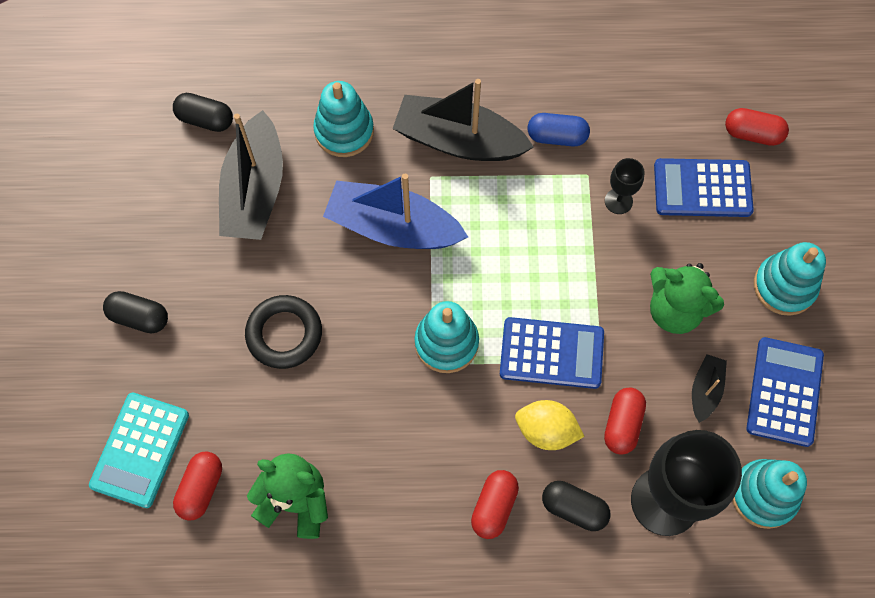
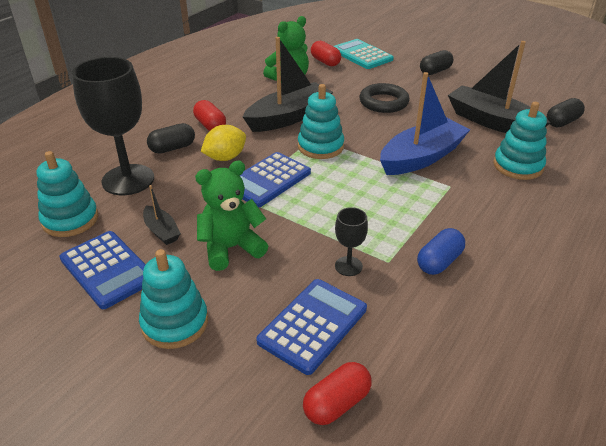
camera: 125 degrees right, 30 degrees down
black boat [392,79,534,161] -> black boat moved to [243,37,333,132]
red capsule [604,388,646,455] -> none

